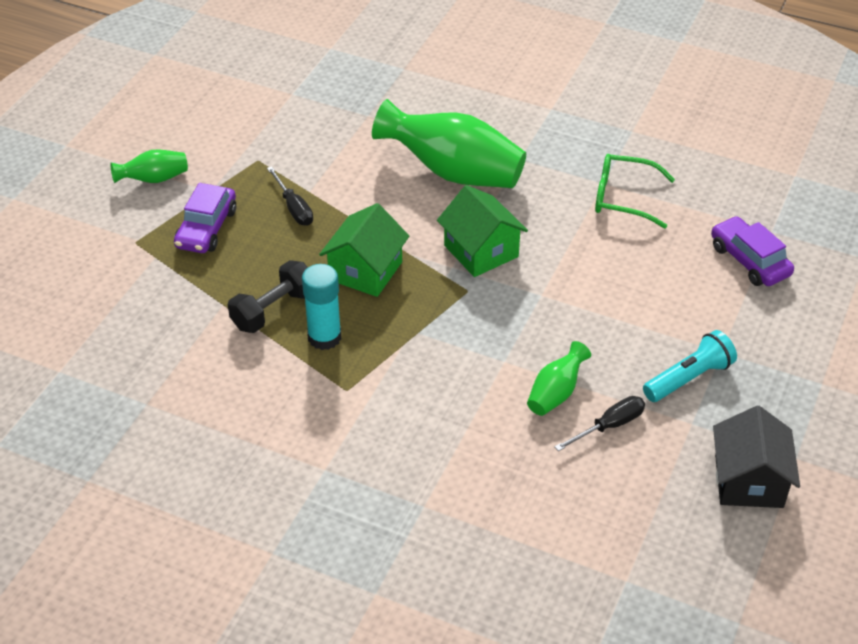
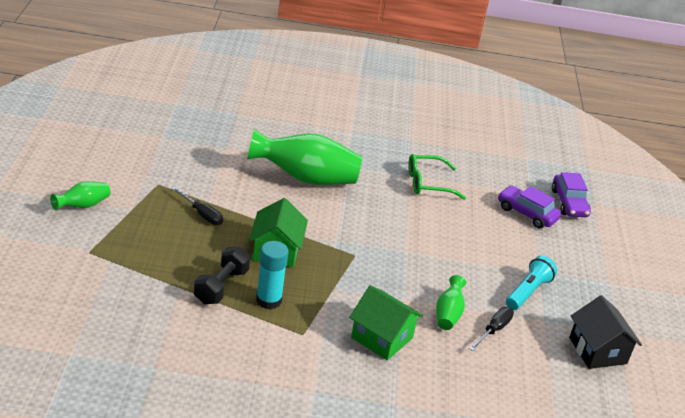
camera: 25 degrees left, 10 degrees down
purple car [174,183,236,253] -> purple car moved to [552,172,591,217]
green house [437,185,528,277] -> green house moved to [349,285,423,361]

